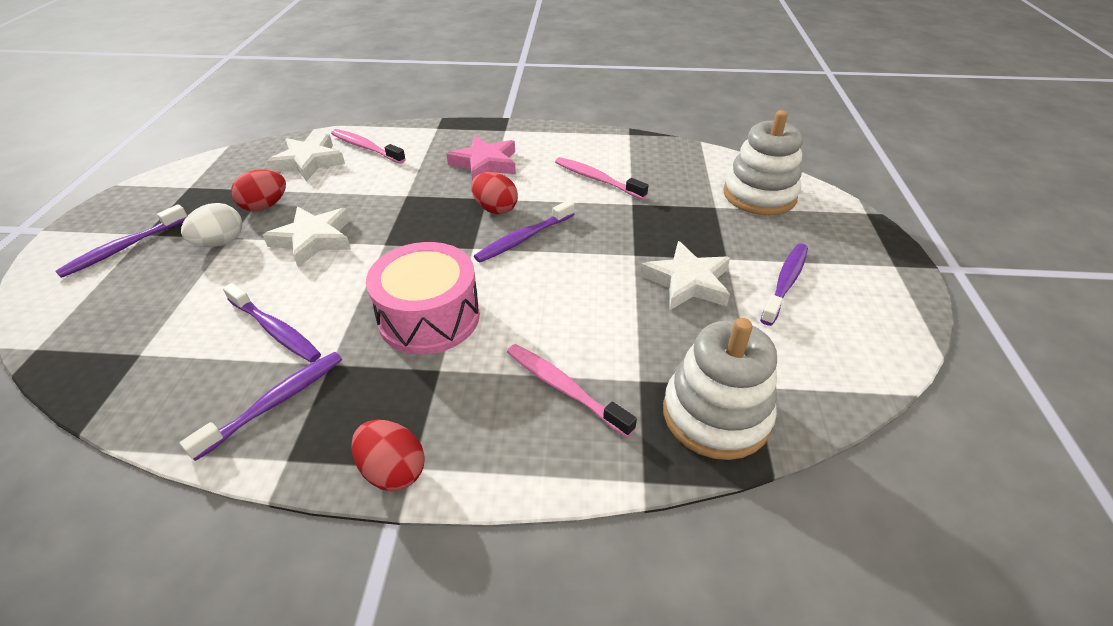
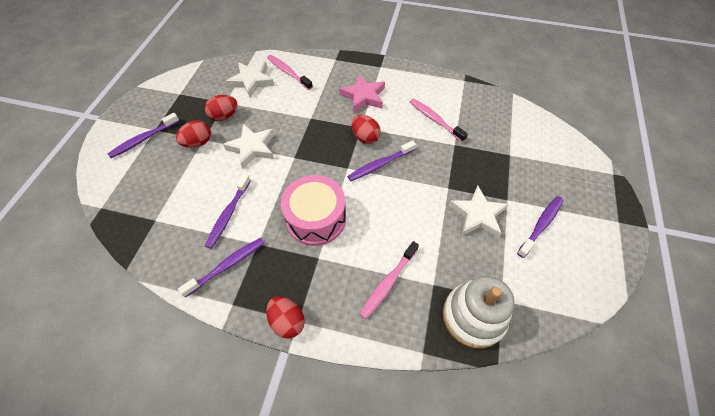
camera: 10 degrees right, 15 degrees up
white egg [181,203,242,247] -> red egg [176,120,211,148]
purple toothbrush [223,283,321,363] -> purple toothbrush turned 60 degrees clockwise [205,174,251,249]
pink toothbrush [507,344,637,437] -> pink toothbrush turned 105 degrees counterclockwise [360,241,419,319]
white stacking toy [723,110,803,215] -> none

